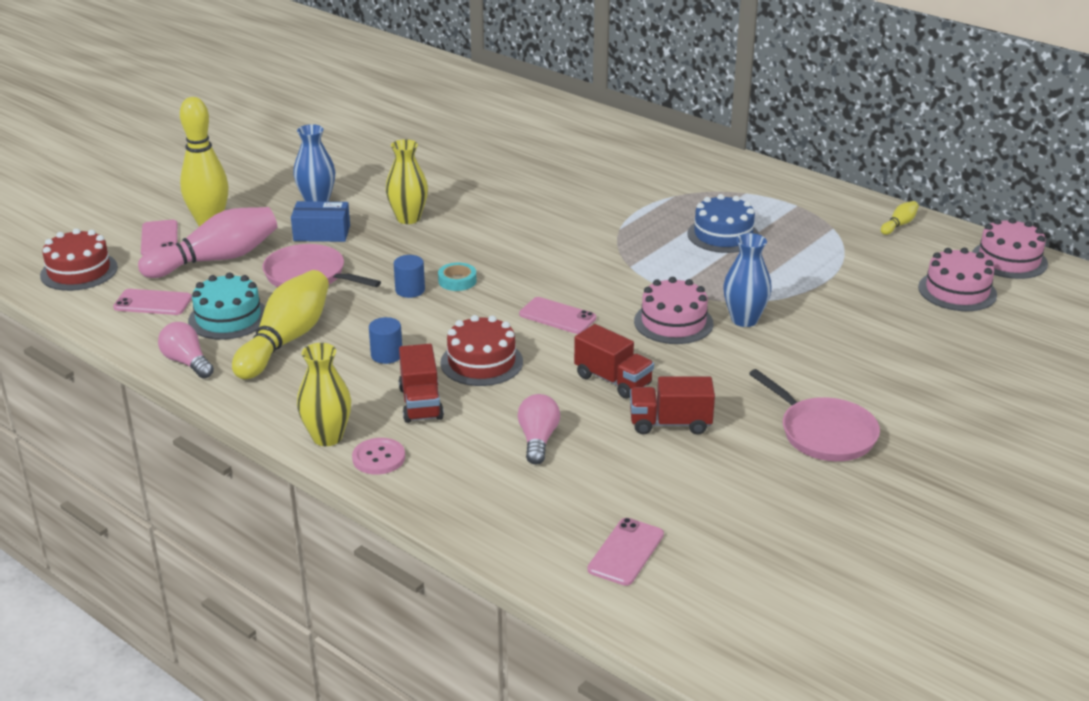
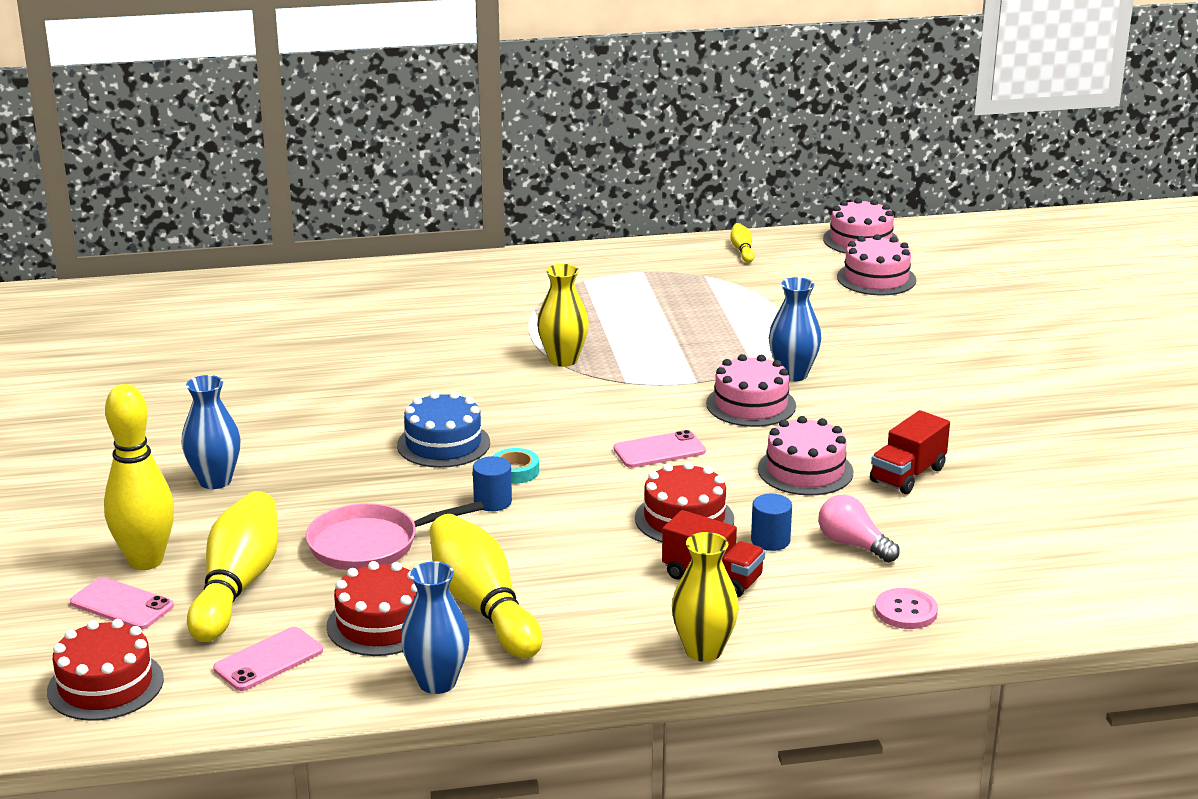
camera: 50 degrees left, 5 degrees down
pink bowling pin [138,207,277,278] -> yellow bowling pin [187,491,279,642]
pink light bulb [158,322,214,379] -> blue vase [401,561,470,694]
turquoise cake [188,272,265,340] -> red cake [326,561,417,656]
blue box [291,201,350,242] -> none
pink button [352,438,405,475] -> pink button moved to [875,588,938,629]
blue cylinder [369,317,402,364] -> blue cylinder moved to [751,494,792,551]
yellow vase [386,139,428,224] -> yellow vase moved to [537,264,589,367]
red truck [574,324,654,399] -> pink cake [758,416,854,495]
pink phone [587,518,664,586] -> none
blue cake [687,194,759,253] -> blue cake moved to [397,391,490,468]
pink pan [749,369,880,461] -> none

